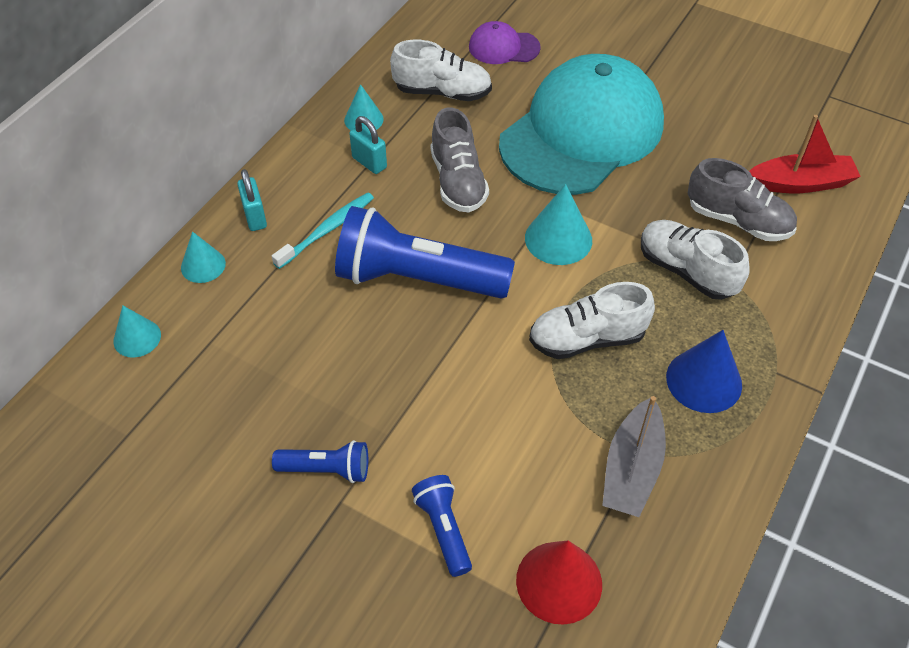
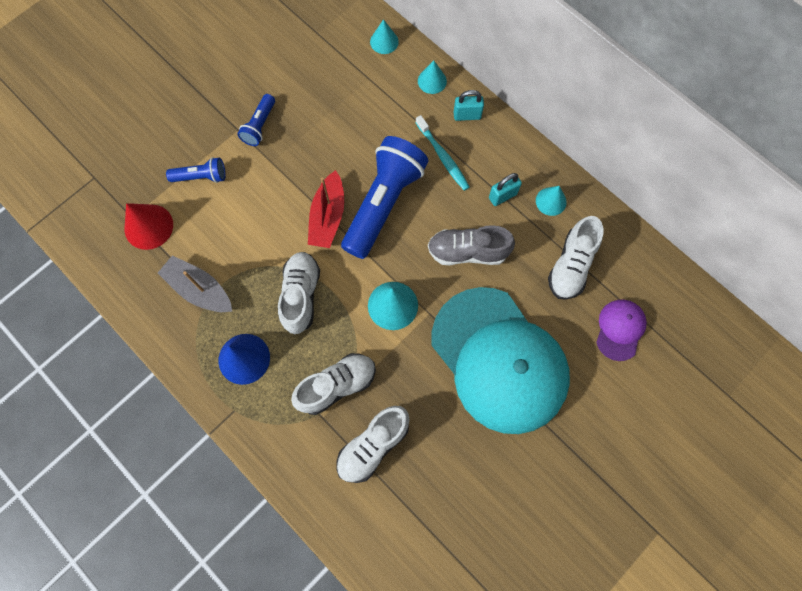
camera: 105 degrees right, 20 degrees up
grey shoe [687,158,797,241] -> white shoe [337,406,409,483]
red boat [749,115,861,193] -> red boat moved to [308,170,344,248]

